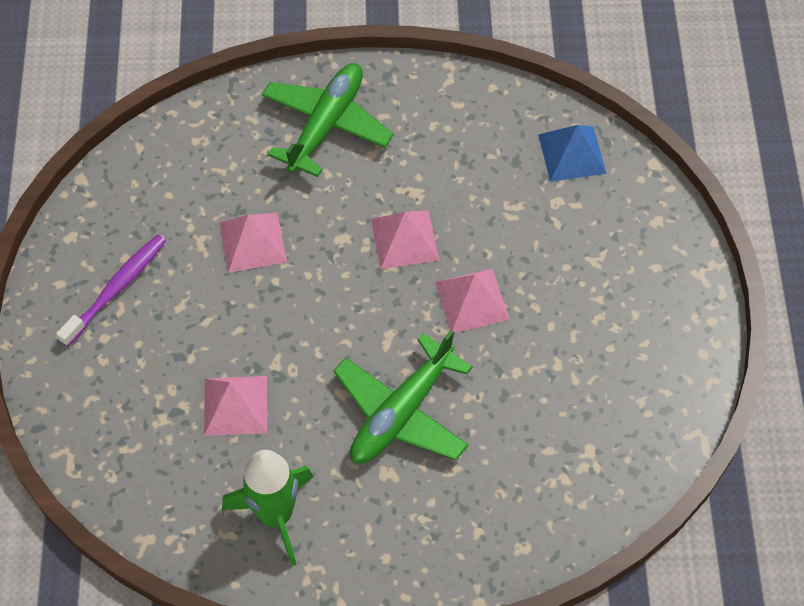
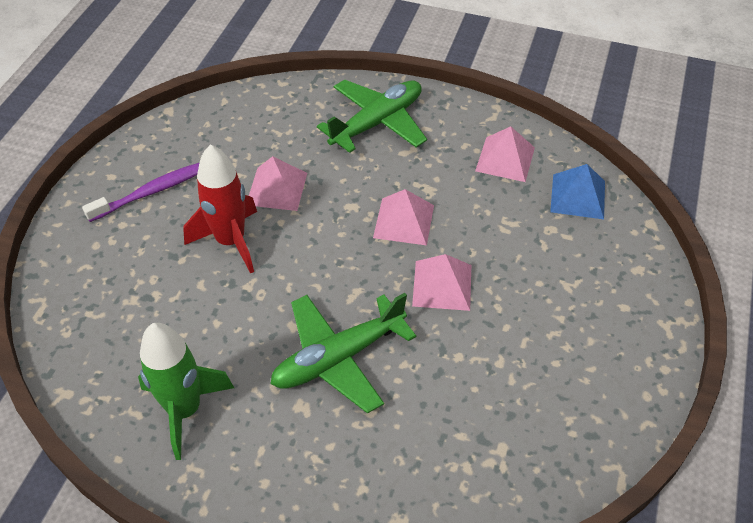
camera: 20 degrees right, 10 degrees down
pink pyramid [204,376,267,436] -> pink pyramid moved to [475,126,535,182]
none -> red rocket [183,144,257,274]

